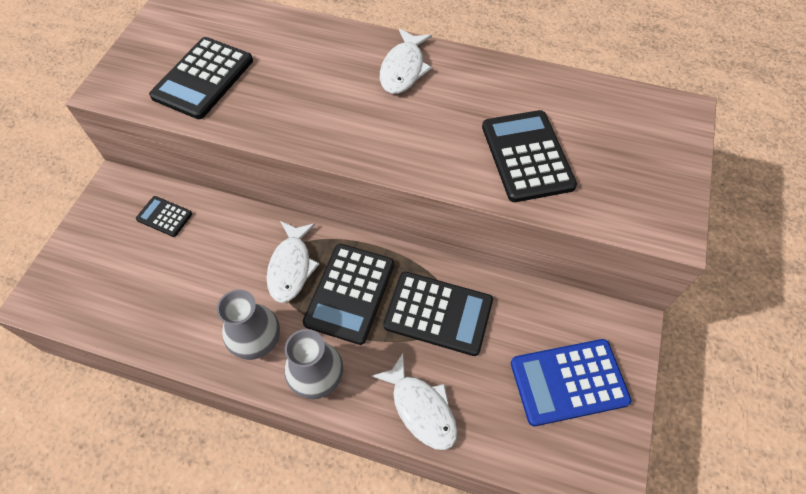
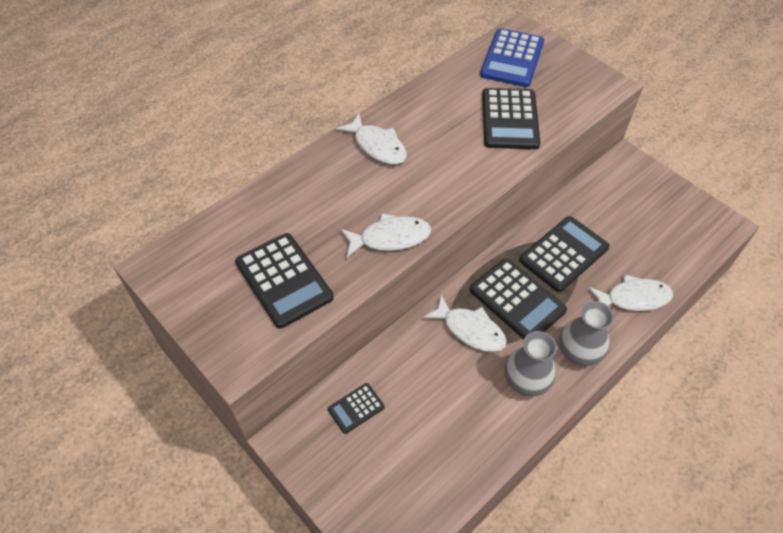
camera: 60 degrees left, 5 degrees down
black calculator [482,110,577,202] -> black calculator turned 105 degrees counterclockwise [482,88,540,149]
blue calculator [511,339,631,426] -> blue calculator moved to [480,28,544,87]
none -> white fish [340,213,431,258]

